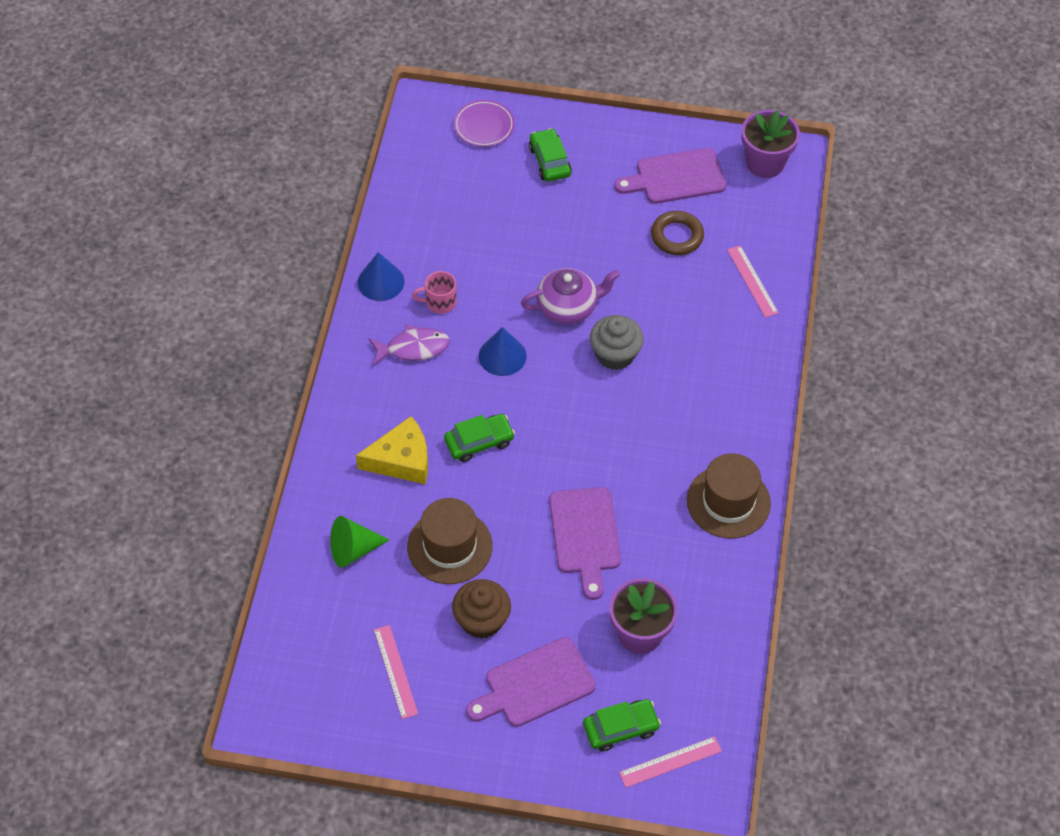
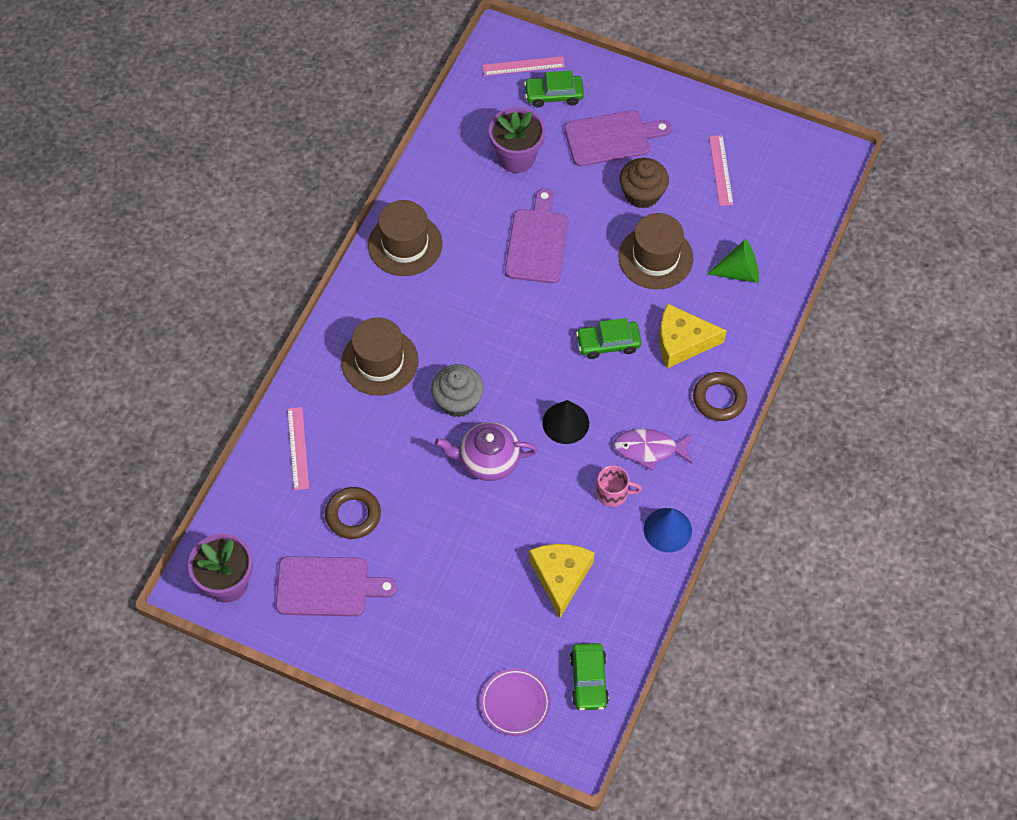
camera: 165 degrees left, 5 degrees up
blue cone [479,327,527,376] -> black cone [542,400,589,444]
green car [529,128,572,182] -> green car moved to [570,643,609,710]
none -> brown hat [341,317,419,396]
none -> yellow cheese [529,544,595,618]
none -> brown ring [693,372,747,421]

